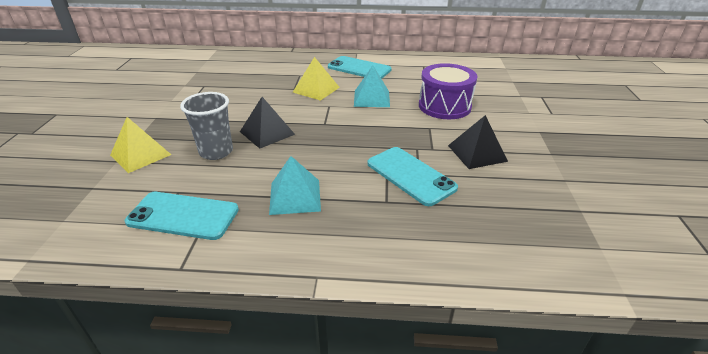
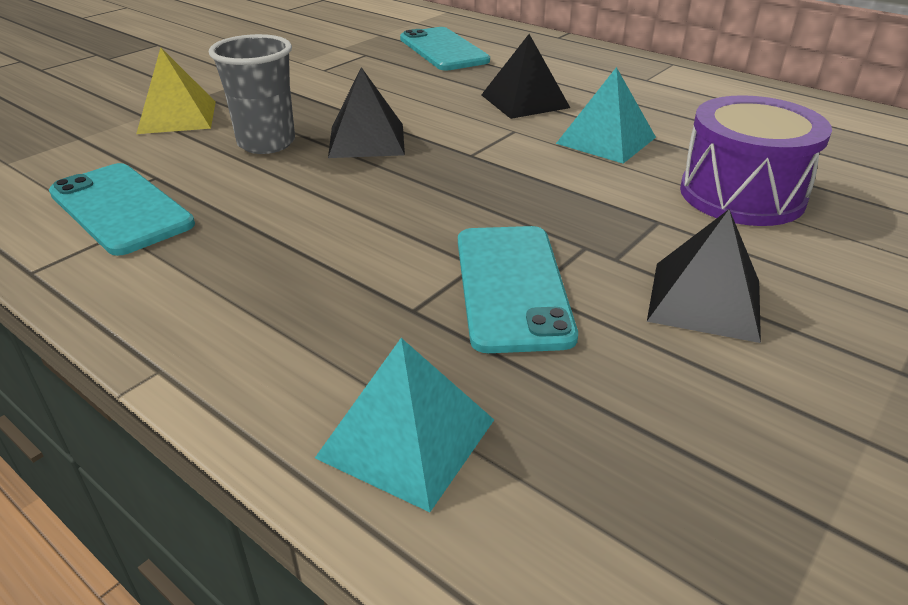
camera: 35 degrees right, 0 degrees up
turquoise pyramid [269,156,321,215] -> turquoise pyramid moved to [315,338,494,512]
yellow pyramid [293,57,340,101] -> black pyramid [481,34,570,119]
turquoise phone [328,56,392,79] -> turquoise phone moved to [400,27,490,70]

